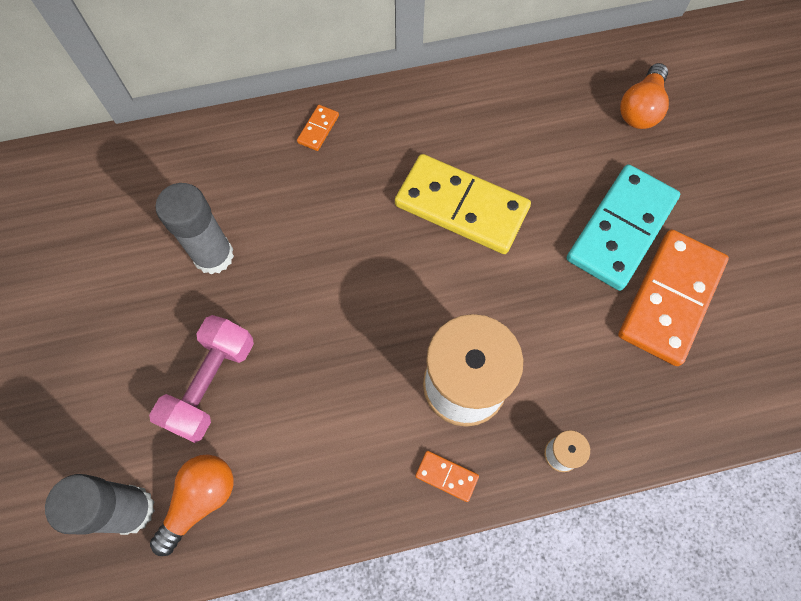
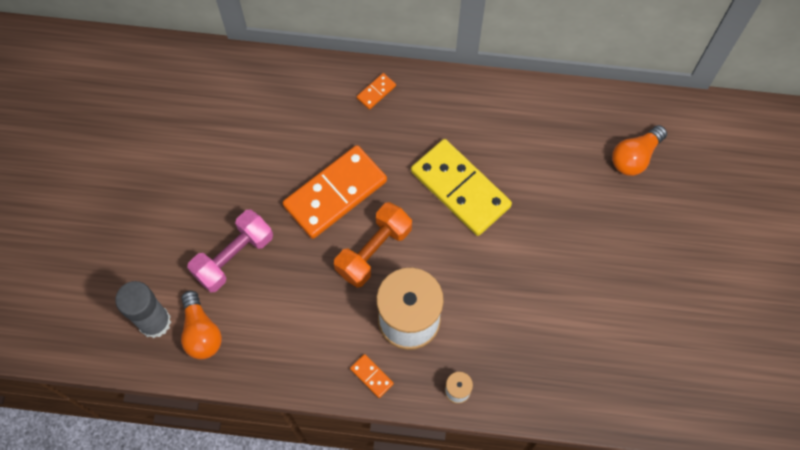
camera: 20 degrees right, 0 degrees up
orange light bulb [150,454,233,556] -> orange light bulb turned 105 degrees clockwise [181,291,222,359]
grey glue stick [155,183,234,275] -> none
turquoise domino [567,164,680,291] -> none
orange domino [618,230,729,366] -> orange domino moved to [283,145,387,239]
none -> orange dumbbell [334,202,412,288]

